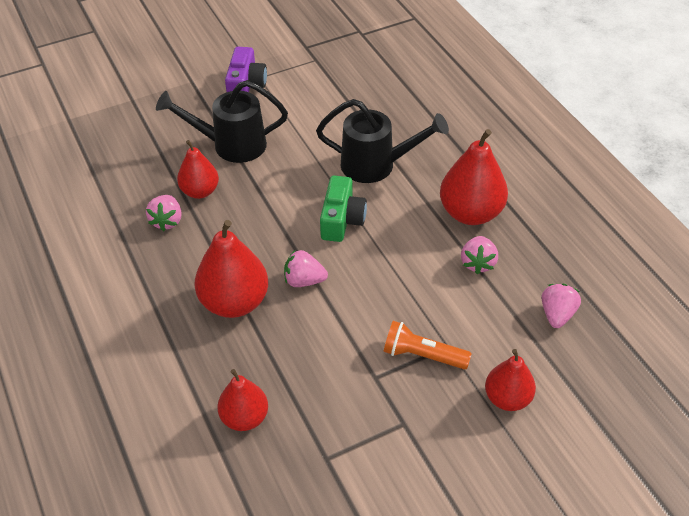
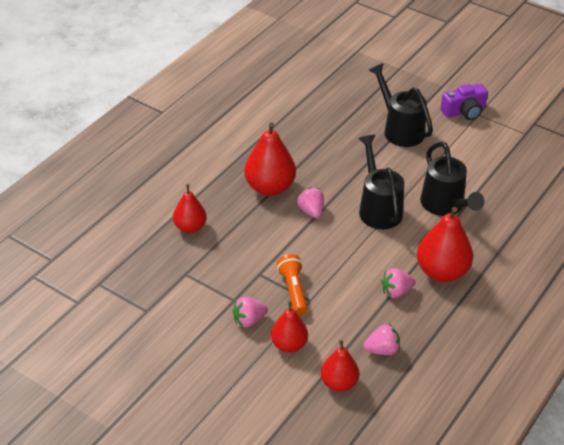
camera: 60 degrees right, 5 degrees down
pink strawberry [146,195,182,231] -> pink strawberry moved to [232,297,268,327]
red pear [177,140,219,199] -> red pear moved to [321,340,359,392]
green camera [320,176,367,242] -> black watering can [358,135,404,229]

